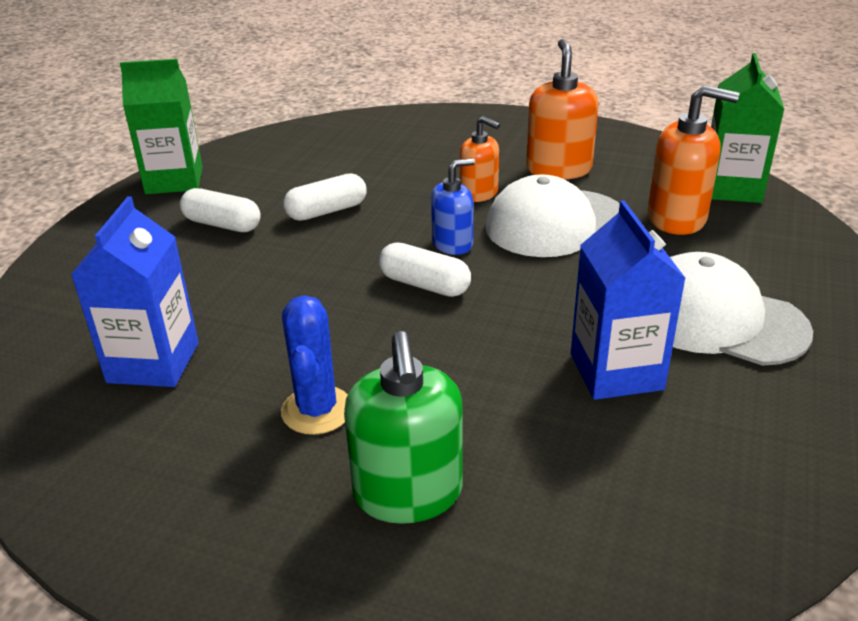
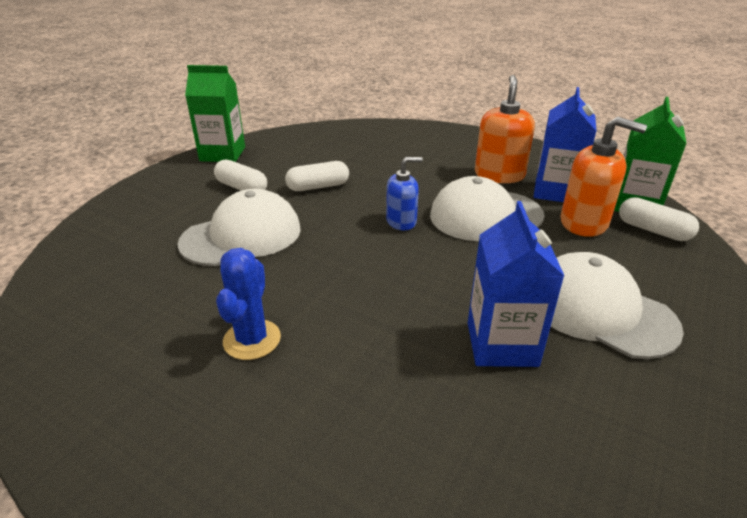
camera: 10 degrees right, 0 degrees up
blue carton [71,196,199,387] -> blue carton moved to [534,87,596,202]
green soap dispenser [344,331,463,524] -> none
white capsule [379,243,471,297] -> white capsule moved to [619,197,699,241]
orange soap dispenser [460,116,500,202] -> none
none -> white cap [177,189,301,266]

